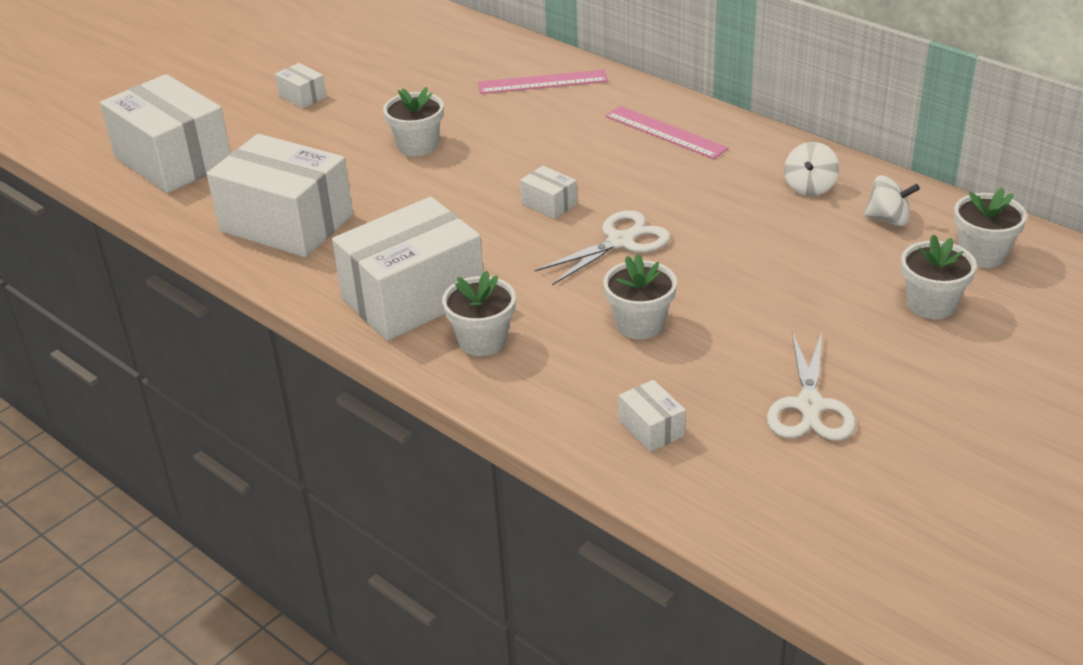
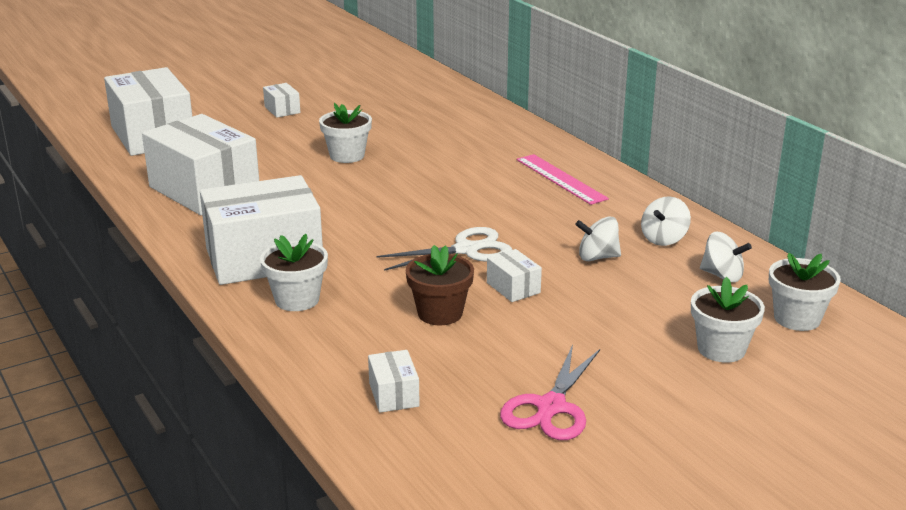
camera: 15 degrees right, 10 degrees down
pink ruler [478,70,608,94] -> none
white box [520,166,577,219] -> white box moved to [487,249,542,302]
white flower pot [603,254,677,339] -> brown flower pot [406,245,474,325]
white scissors [767,332,856,441] -> pink scissors [500,345,600,440]
none -> white spinning top [575,217,621,261]

